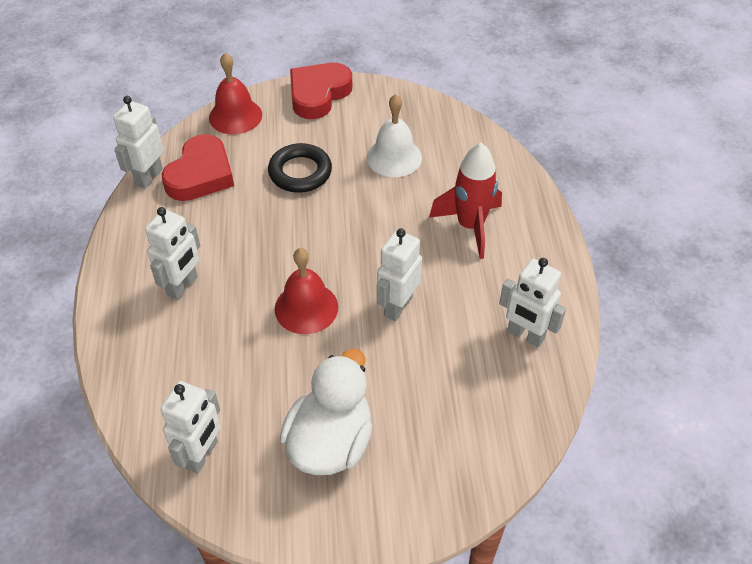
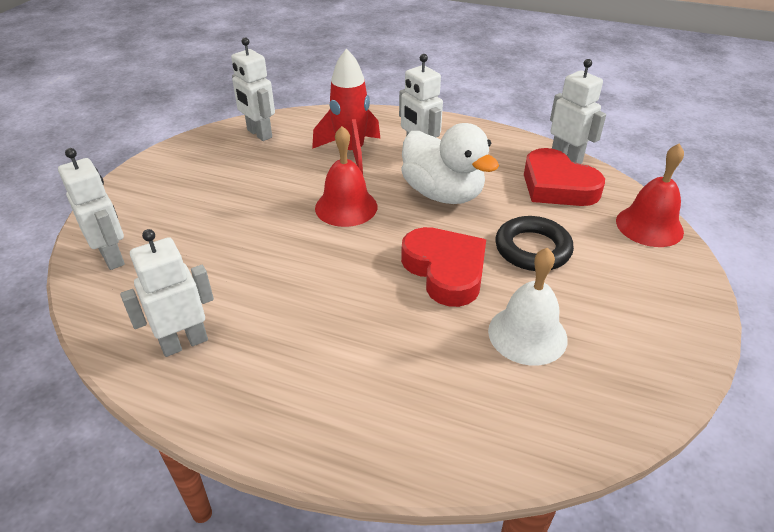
camera: 115 degrees right, 10 degrees down
white duck [280,349,372,475] -> white duck moved to [401,123,499,204]
red heart [290,63,352,119] -> red heart moved to [401,227,486,307]
white robot [377,228,422,321] -> white robot moved to [58,148,125,270]
red rocket [429,143,502,259] -> red rocket moved to [312,48,381,174]

